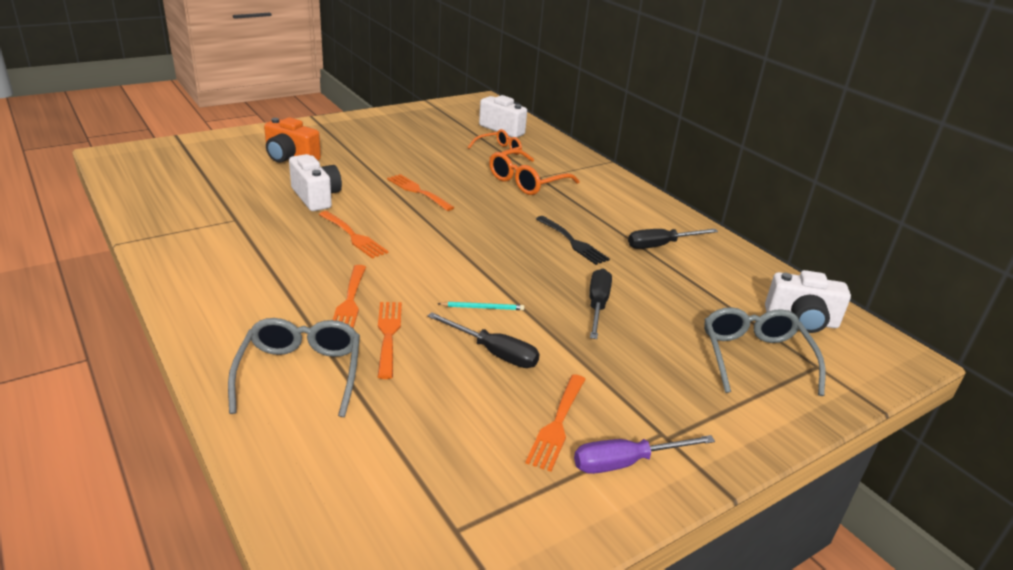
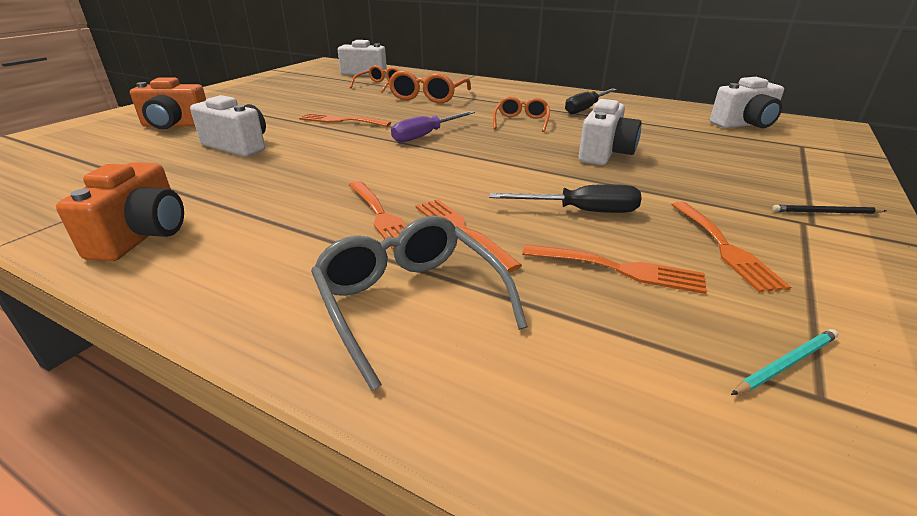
camera: 25 degrees left, 0 degrees up
orange fork [319,211,388,259] -> orange fork moved to [522,244,707,294]
turquoise pencil [438,302,524,310] -> turquoise pencil moved to [731,329,838,395]
black fork [536,216,610,265] -> orange glasses [493,96,550,132]
purple screwdriver [574,435,715,474] -> purple screwdriver moved to [391,111,475,143]
black screwdriver [590,269,612,339] -> white camera [579,99,642,165]
grey glasses [704,307,826,396] -> none
none -> orange camera [56,162,184,261]
none -> black pencil [772,205,886,214]

